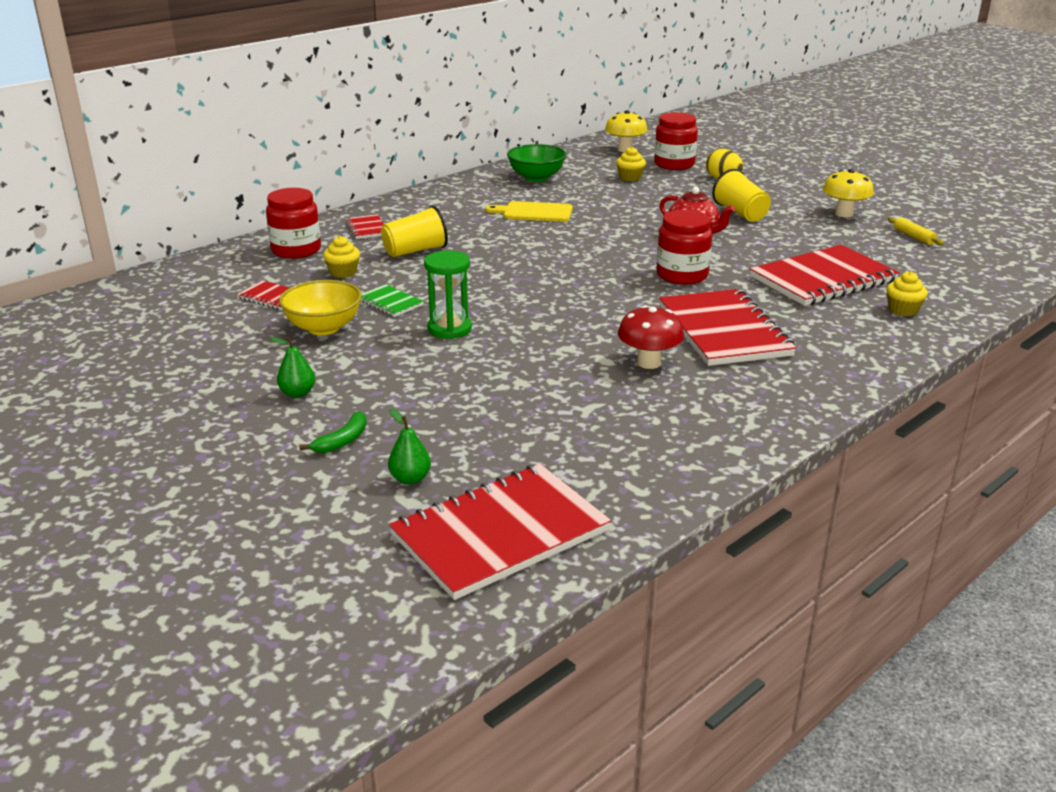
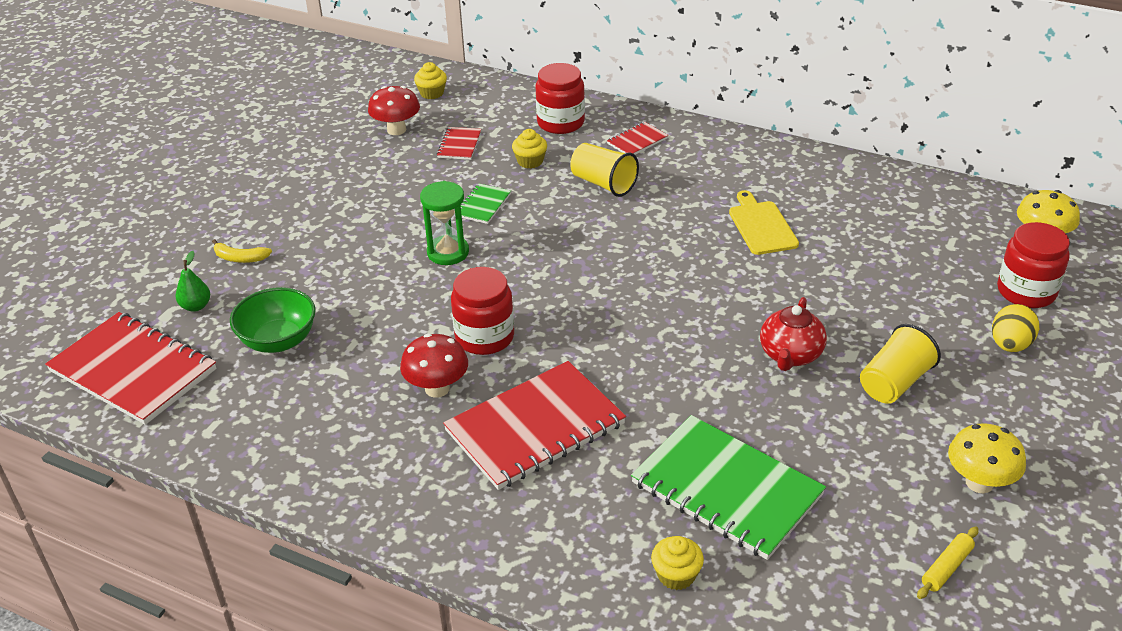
camera: 70 degrees right, 10 degrees up
green pear [270,337,315,398] -> none
yellow bowl [279,280,362,335] -> none
green banana [299,411,366,453] -> yellow banana [212,239,272,263]
green bowl [507,144,566,182] -> green bowl moved to [230,287,316,353]
yellow cupcake [616,147,646,181] -> yellow cupcake moved to [414,62,447,99]
red jar [656,210,713,285] -> red jar moved to [451,267,514,355]
red notebook [750,245,900,306] -> green notebook [631,415,826,560]
none -> red mushroom [368,86,420,135]

